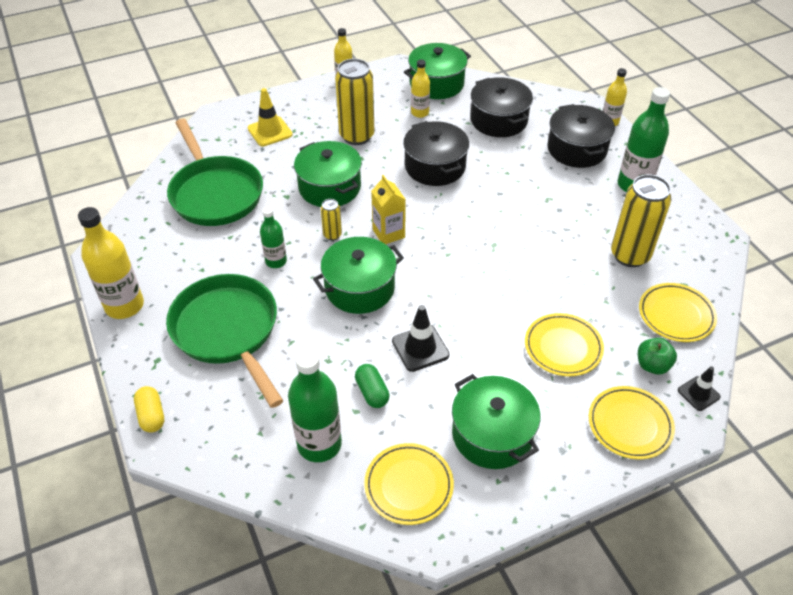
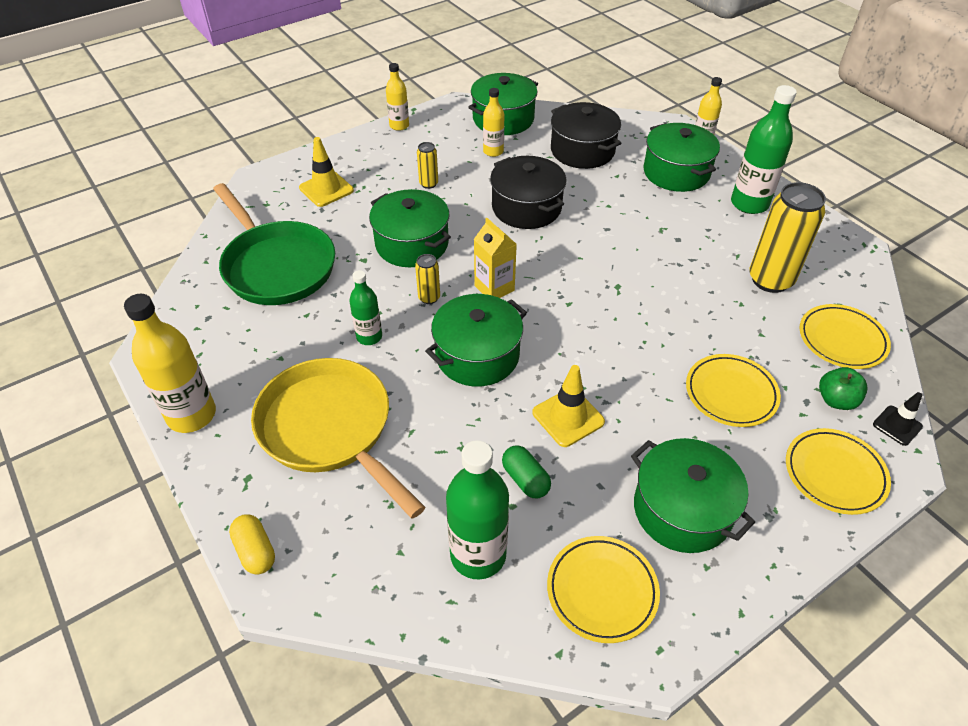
camera: 10 degrees left, 0 degrees up
green pan [166,274,283,408] -> yellow pan [251,358,425,519]
yellow can [335,59,374,145] -> yellow can [417,142,438,189], size x0.47
black traffic cone [392,305,449,372] -> yellow traffic cone [532,365,605,447]
black pot [547,104,615,168] -> green pot [643,123,720,192]

